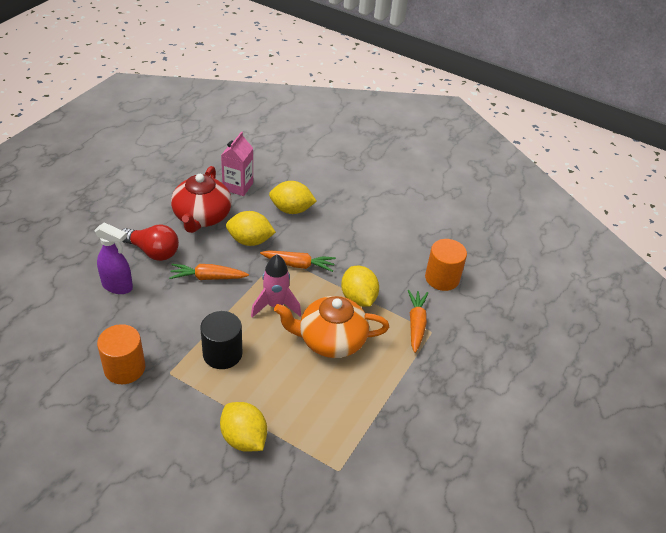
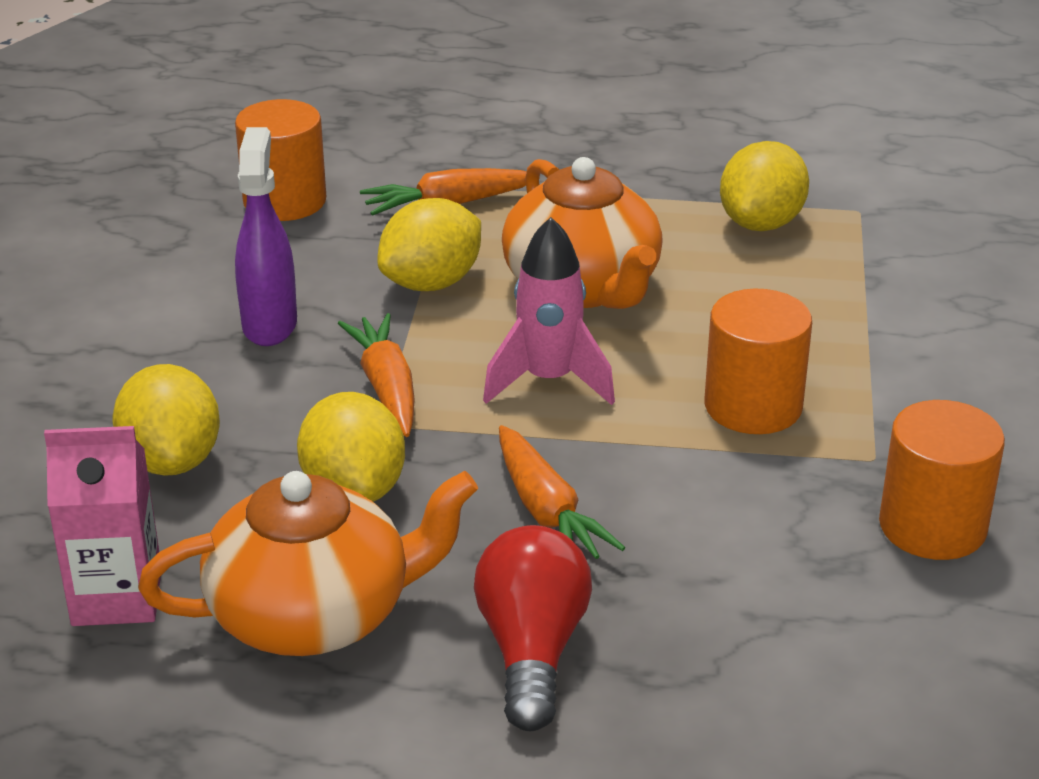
camera: 110 degrees left, 10 degrees down
purple spray bottle [94,222,133,294] -> purple spray bottle moved to [235,127,297,346]
red teapot [171,166,232,233] -> orange teapot [138,471,478,656]
black cylinder [200,311,242,369] -> orange cylinder [705,289,812,434]
yellow lemon [220,402,267,452] -> yellow lemon moved to [720,141,809,231]

